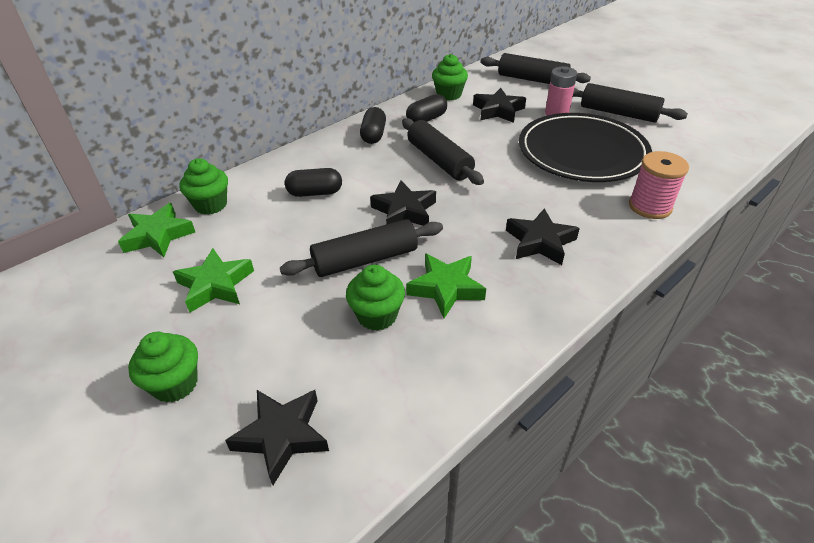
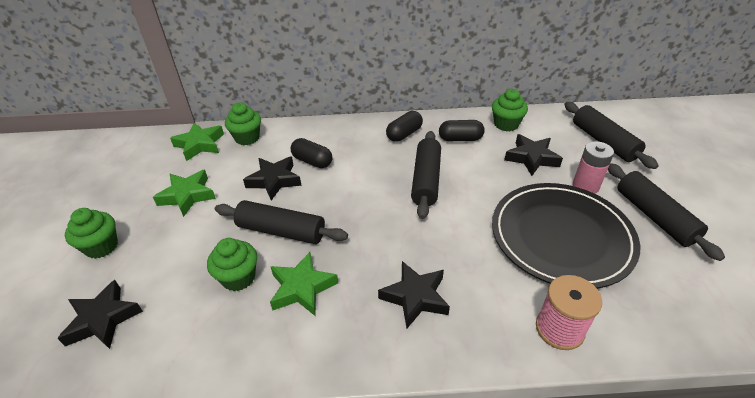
camera: 40 degrees right, 0 degrees up
black star [370,180,436,226] -> black star moved to [243,156,301,201]

